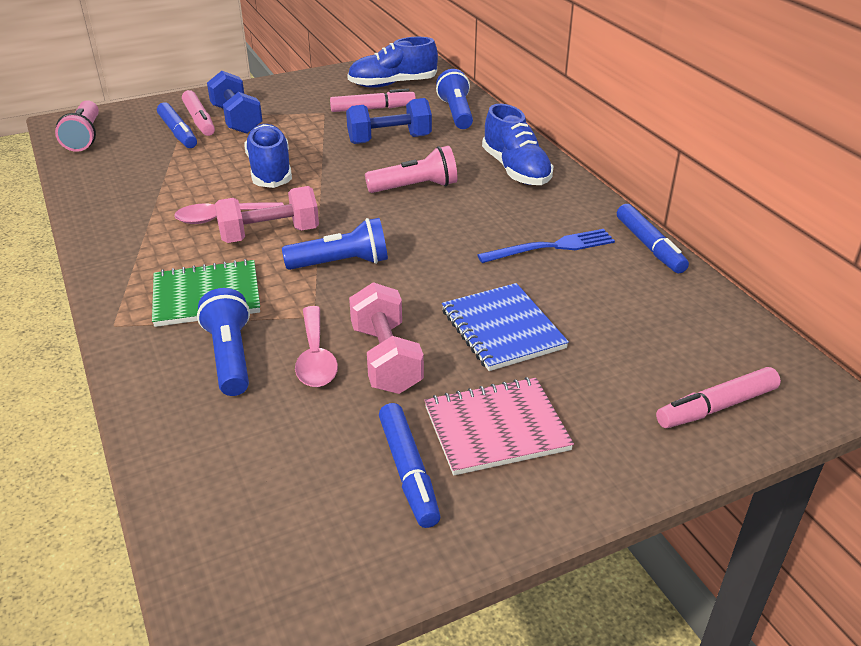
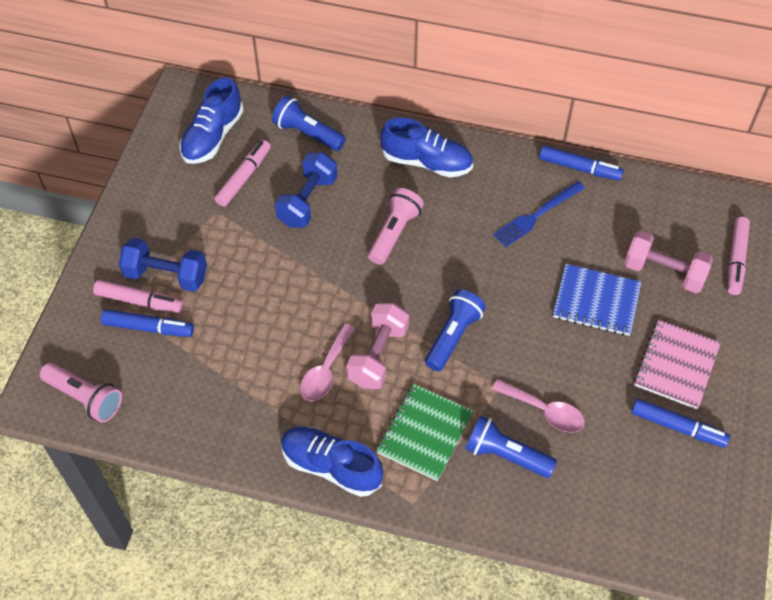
camera: 50 degrees left, 20 degrees up
blue shoe [244,124,292,188] -> blue shoe moved to [281,427,384,497]
pink dumbbell [349,282,424,394] -> pink dumbbell moved to [624,230,713,293]
blue fork [477,229,615,263] -> blue fork turned 150 degrees counterclockwise [493,181,585,247]

